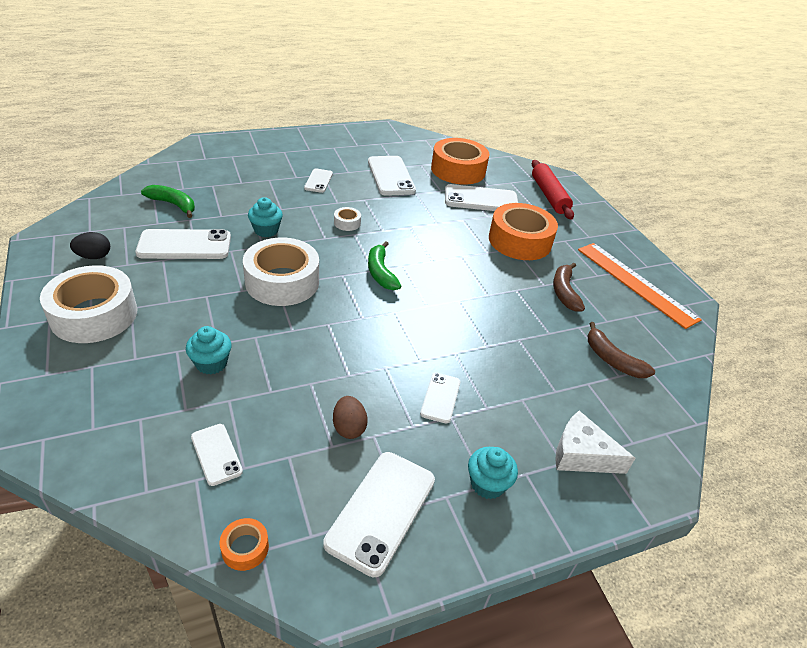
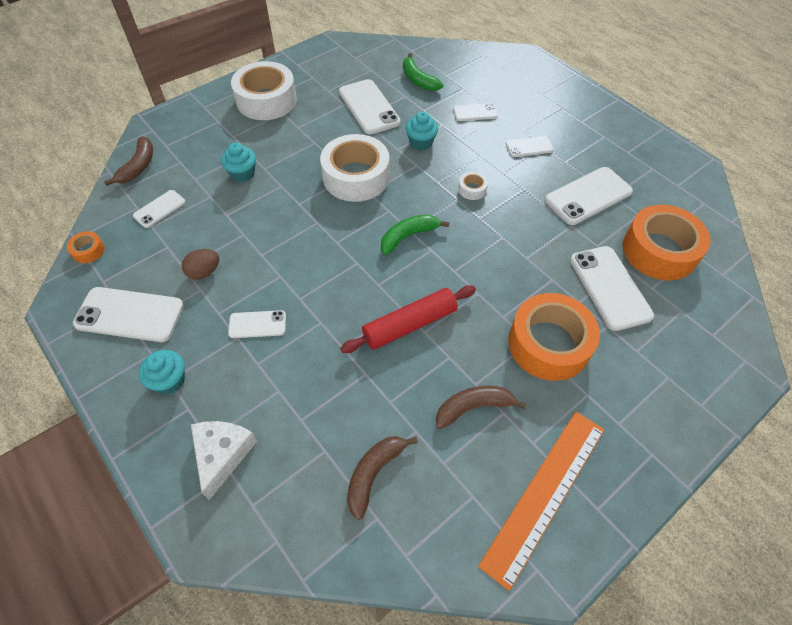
camera: 75 degrees right, 15 degrees up
black egg [70,232,110,259] -> none
green banana [141,185,195,218] -> green banana turned 135 degrees clockwise [403,53,443,91]
red rolling pin [532,160,574,219] -> red rolling pin moved to [340,285,476,353]
none -> brown banana [104,136,153,186]
none -> white phone [453,103,498,121]

